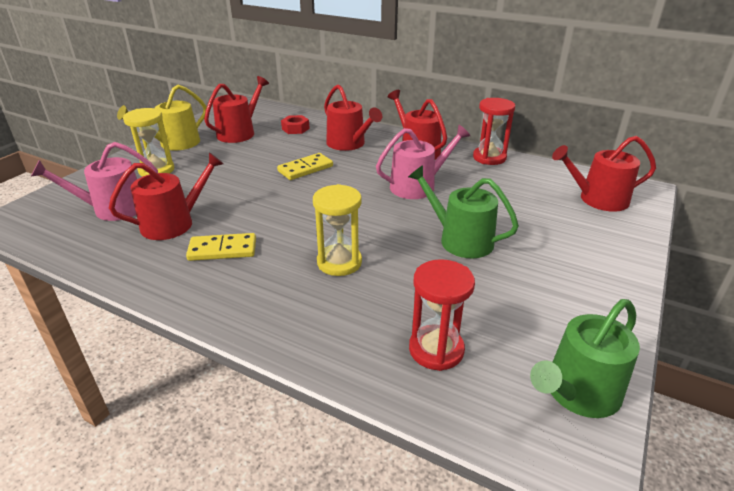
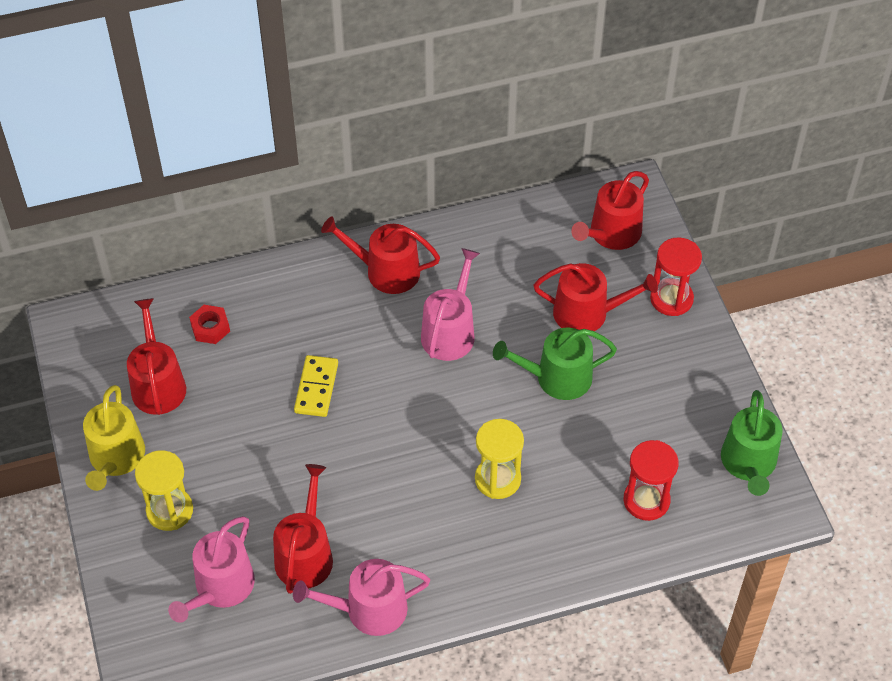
camera: 45 degrees left, 20 degrees up
yellow domino [186,233,256,261] -> none
red watering can [324,84,382,151] -> red watering can moved to [534,263,658,331]
red hourglass [473,98,515,165] -> red hourglass moved to [650,237,702,316]
none -> pink watering can [293,559,430,636]

